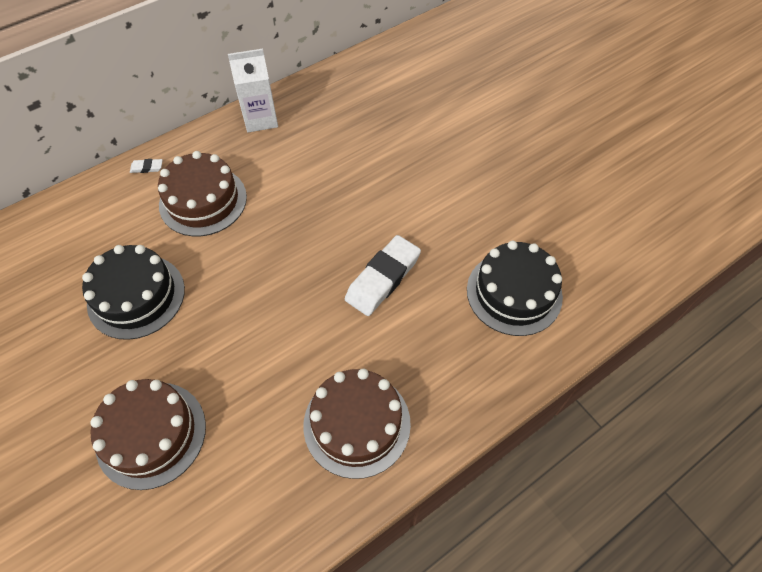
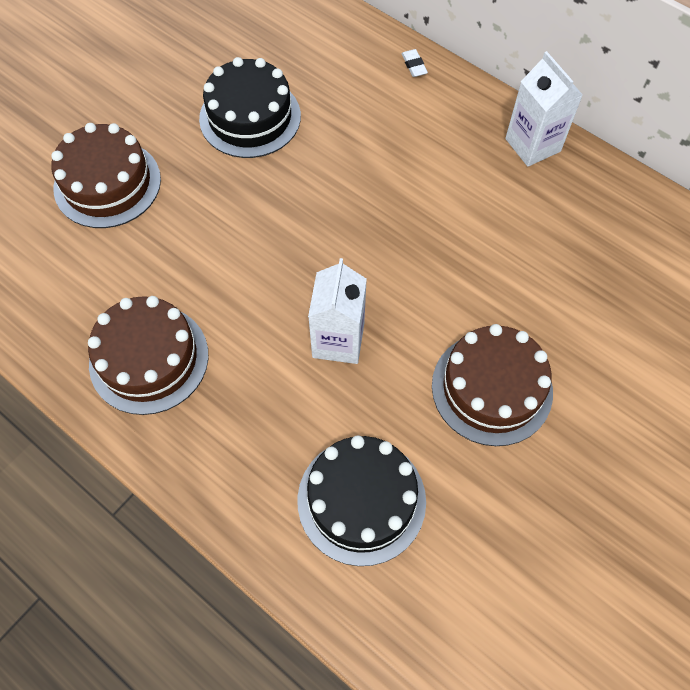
camera: 75 degrees right, 5 degrees up
brown cake [158,151,247,236] -> brown cake moved to [432,324,553,446]
white eraser [345,235,421,316] -> white carton [308,258,367,364]

